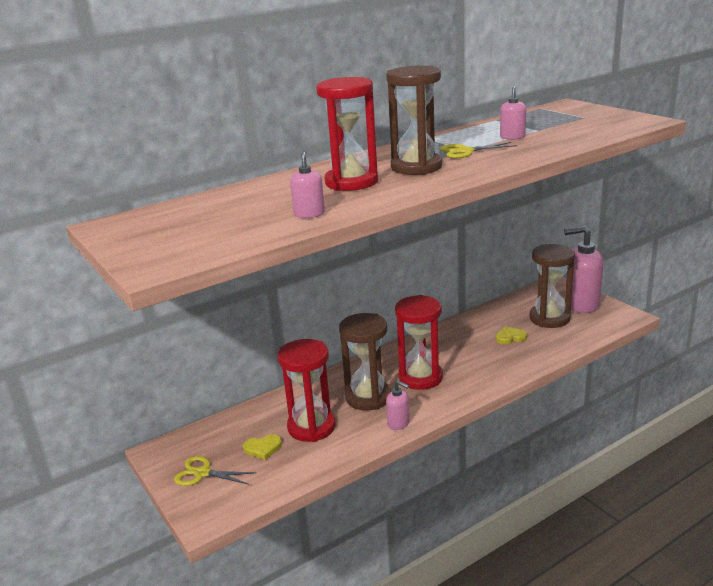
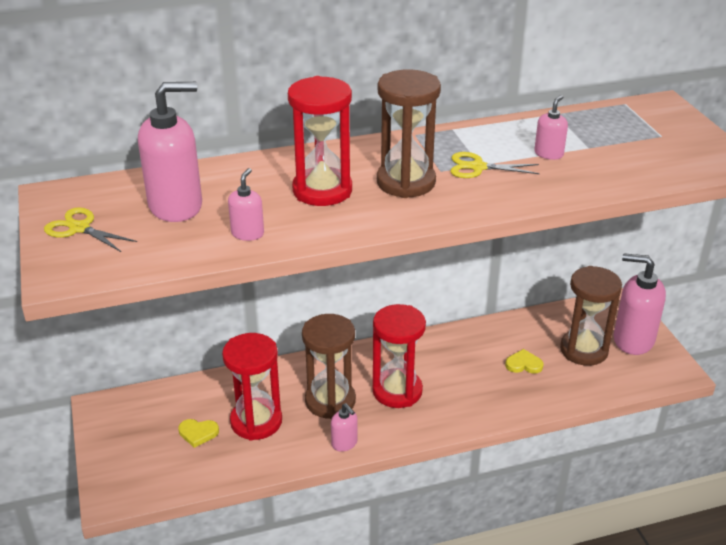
camera: 15 degrees right, 10 degrees up
yellow scissors [174,456,256,486] -> yellow scissors moved to [44,207,137,252]
none -> pink soap dispenser [138,82,202,222]

